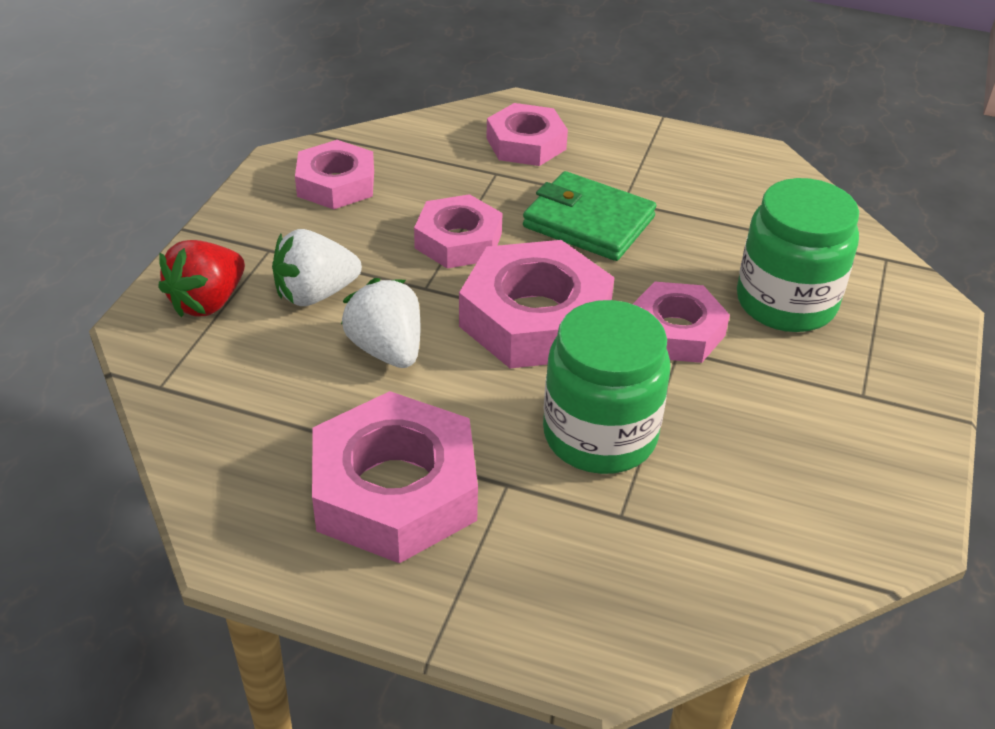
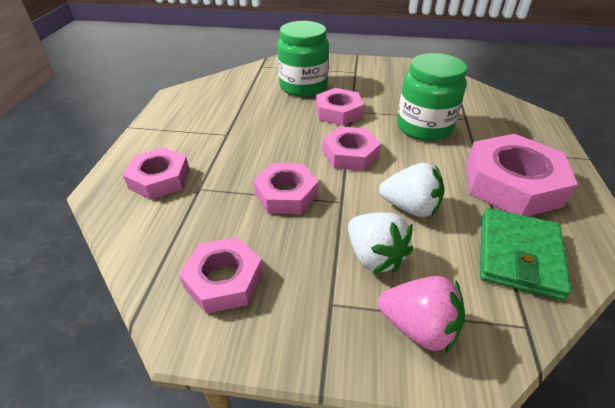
camera: 100 degrees left, 0 degrees up
red strawberry [158,240,245,317] -> pink strawberry [378,276,465,354]
white strawberry [341,278,420,368] -> white strawberry turned 120 degrees counterclockwise [379,163,444,217]
pink nut [459,240,615,368] -> pink nut [322,126,381,171], size x0.63
green wallet [523,171,656,261] -> green wallet moved to [480,208,571,300]

